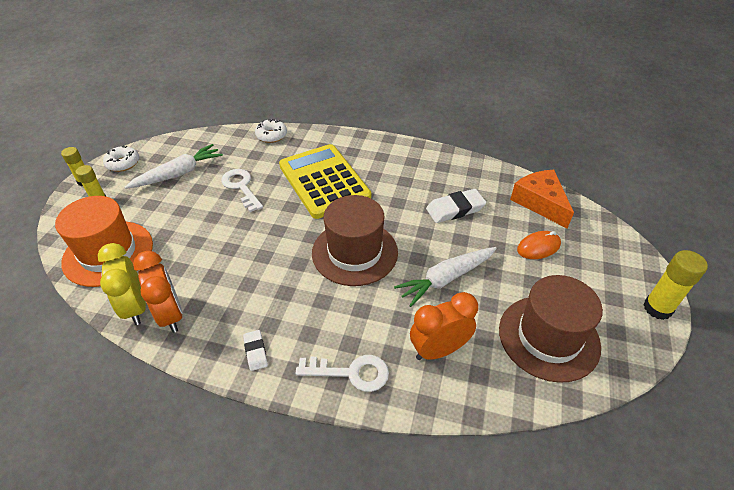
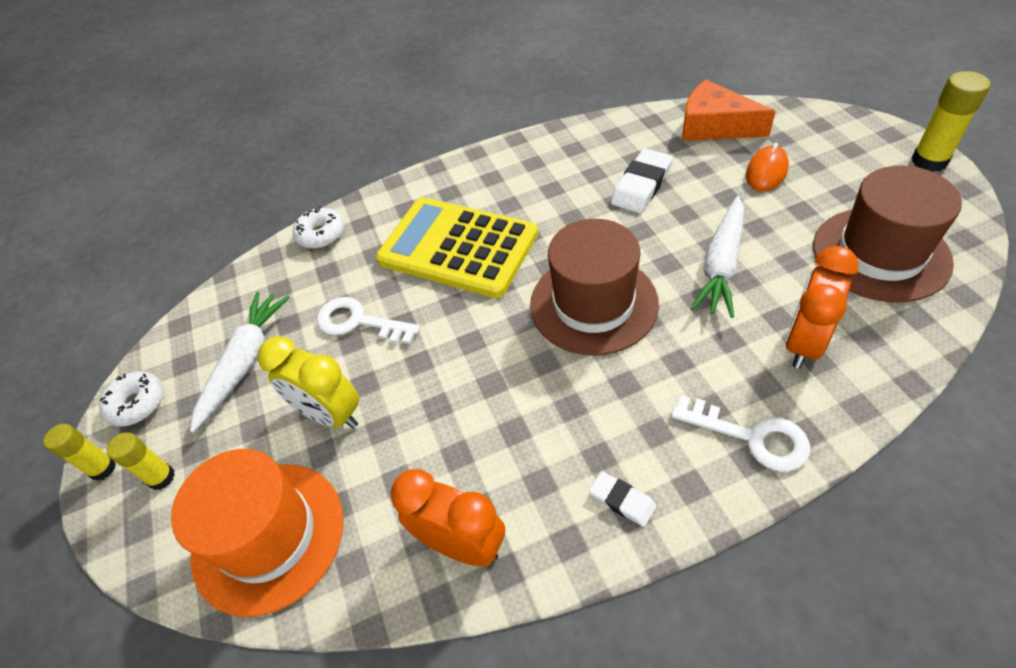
camera: 30 degrees left, 5 degrees up
yellow clock [97,243,146,325] -> yellow clock moved to [258,336,359,429]
white key [295,355,389,392] -> white key turned 60 degrees clockwise [671,396,810,471]

